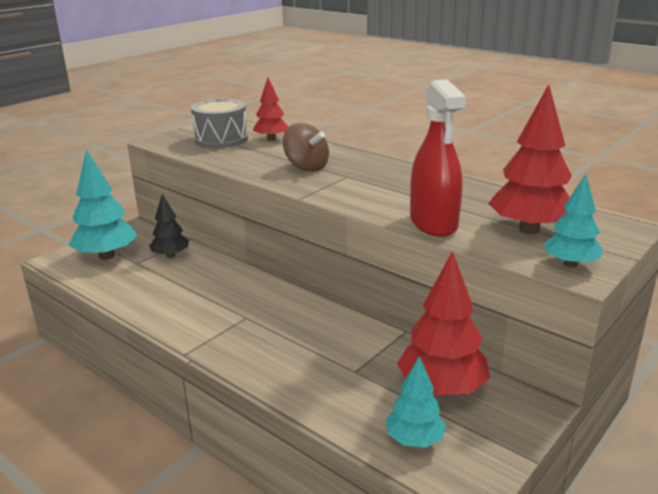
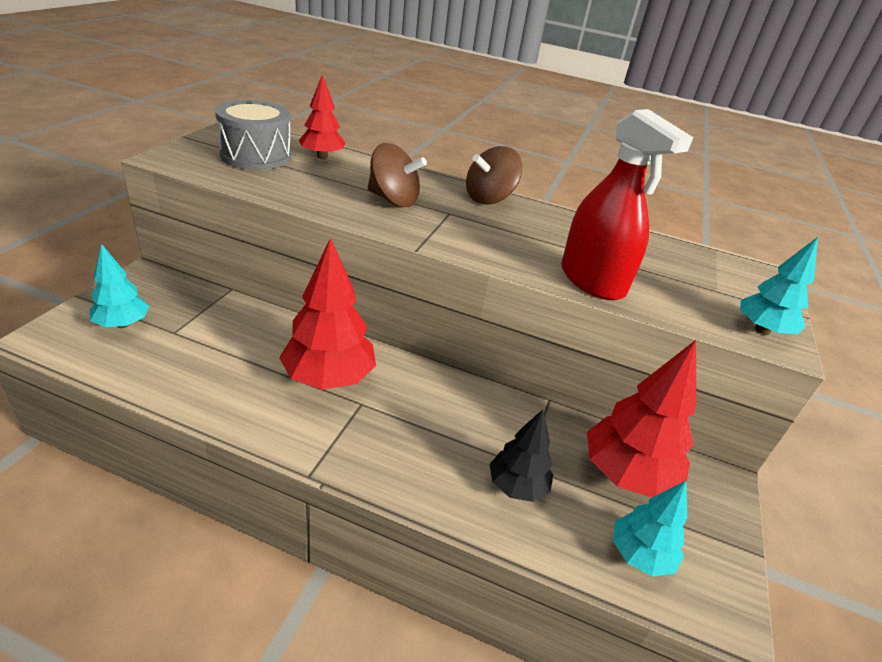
camera: 25 degrees left, 10 degrees up
turquoise tree [69,149,137,260] -> turquoise tree [89,244,149,328], size x0.60
black tree [149,194,189,258] -> black tree moved to [490,409,553,502]
red tree [488,84,572,234] -> red tree moved to [279,238,376,390]
none -> brown spinning top [466,146,522,205]

